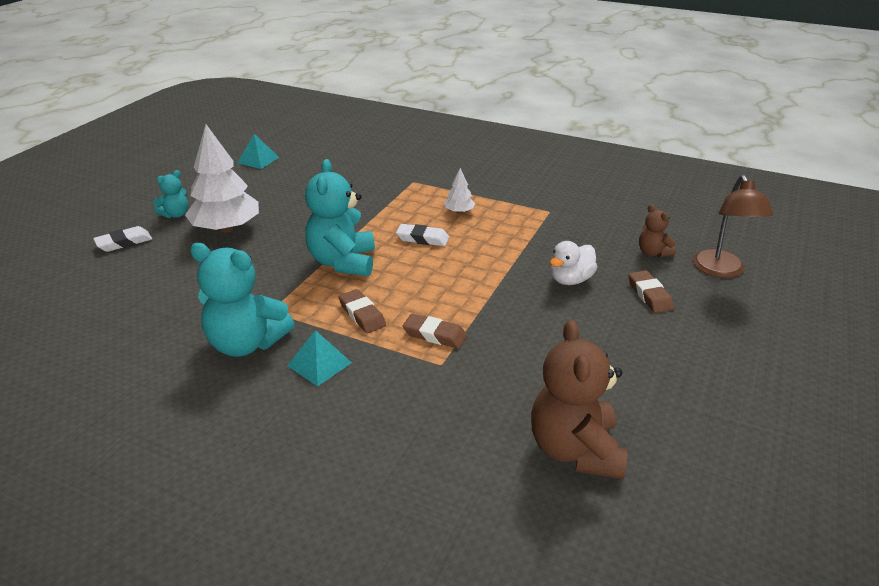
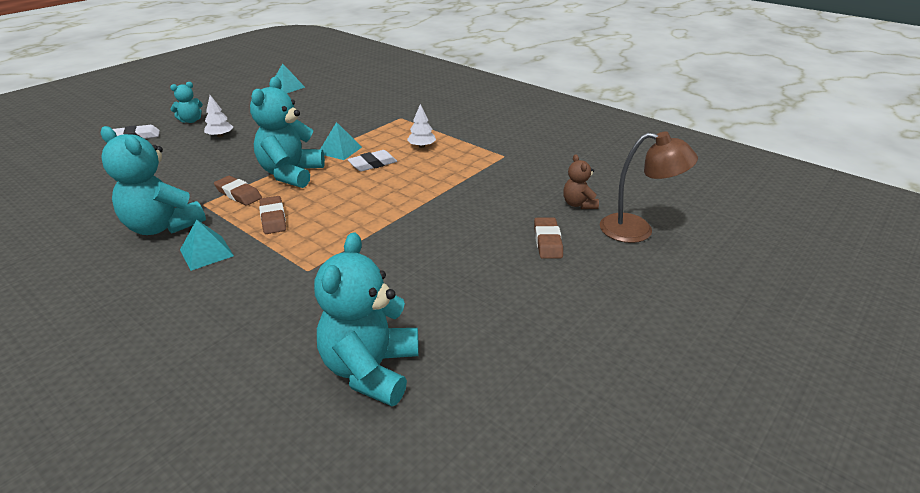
camera: 15 degrees right, 0 degrees up
white tree [185,124,259,233] -> white tree [204,95,233,137], size x0.45
white eraser [396,224,449,246] -> white eraser turned 60 degrees counterclockwise [347,150,397,171]
brown eraser [403,313,467,349] -> brown eraser moved to [214,176,262,206]
brown teddy bear [531,319,628,479] -> turquoise teddy bear [314,232,419,406]
white duck [550,241,598,285] -> none
brown lamp [693,175,773,278] -> brown lamp turned 90 degrees counterclockwise [600,131,698,243]
none -> turquoise pyramid [320,122,362,160]

